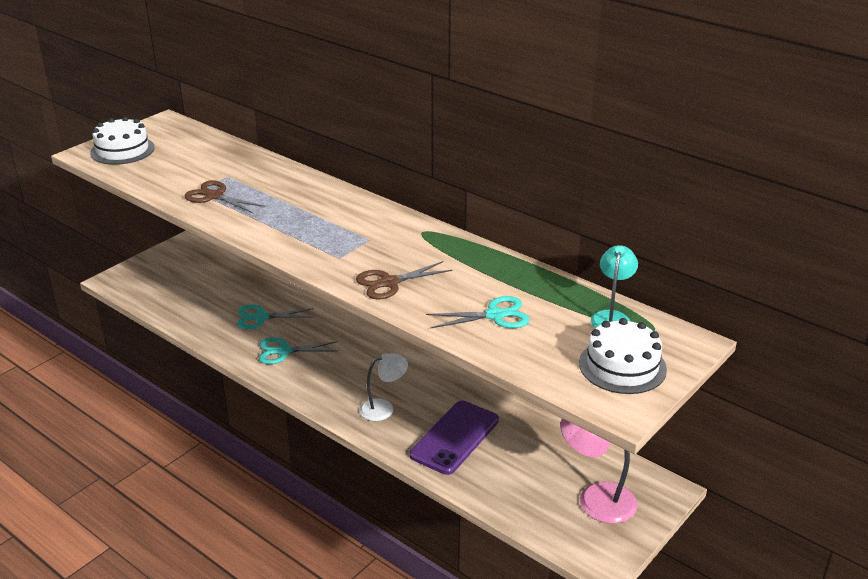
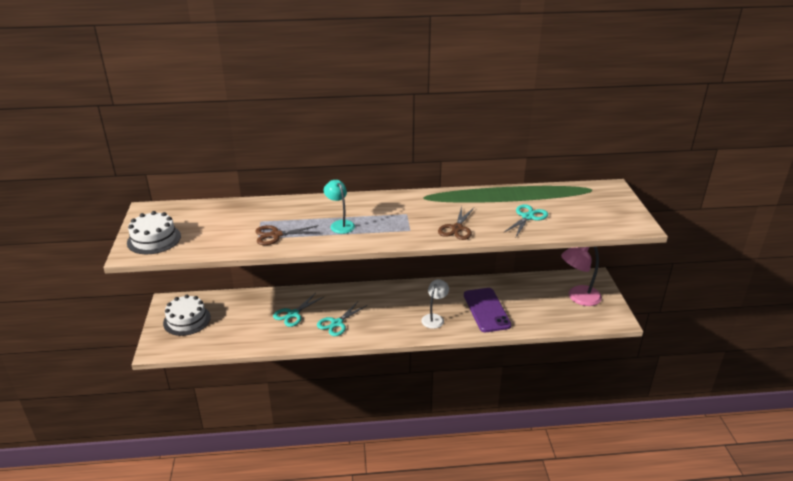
camera: 45 degrees left, 0 degrees up
white cake [579,318,667,394] -> white cake moved to [163,295,211,336]
turquoise lamp [591,245,638,328] -> turquoise lamp moved to [324,180,355,234]

